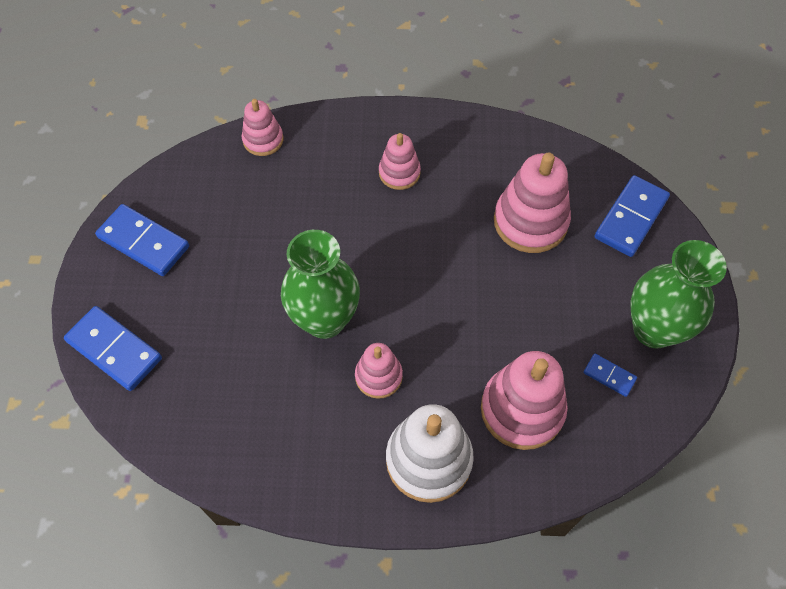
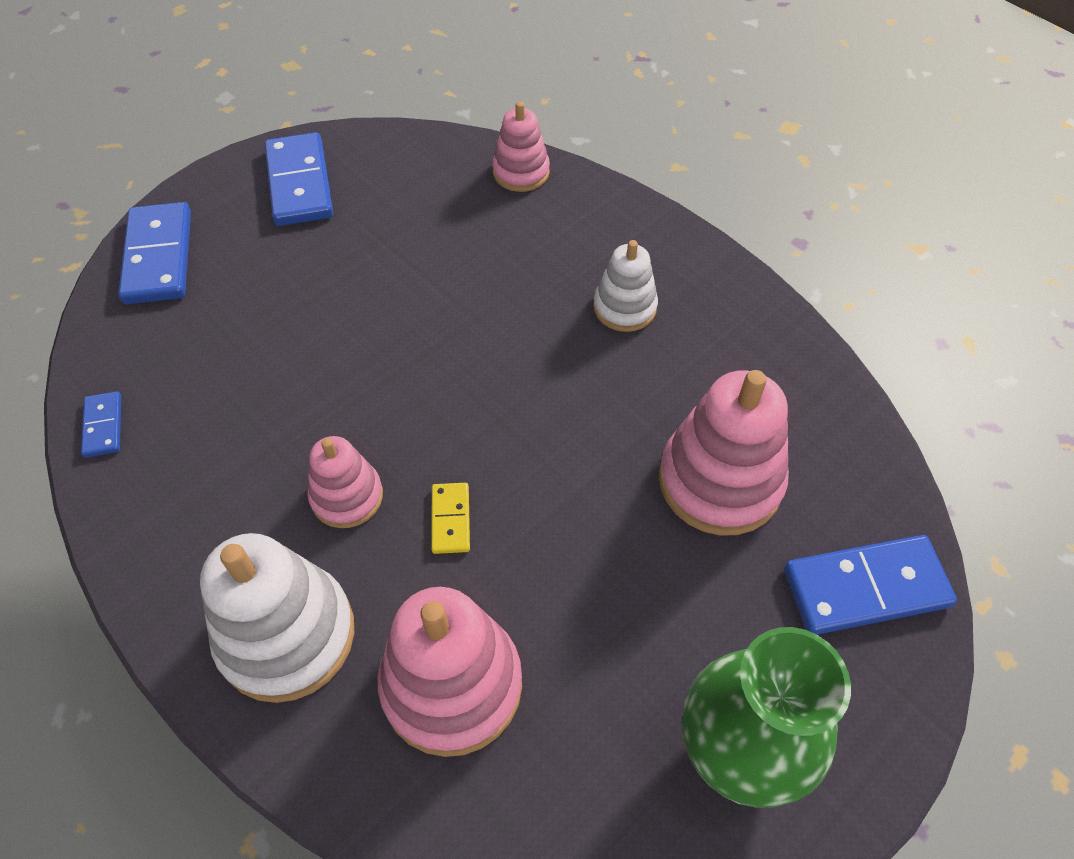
camera: 45 degrees right, 5 degrees down
green vase [281,230,360,339] -> none
pink stacking toy [379,133,421,190] -> white stacking toy [593,240,658,332]
blue domino [584,354,637,397] -> blue domino moved to [81,391,121,458]
none -> yellow domino [431,483,470,554]

